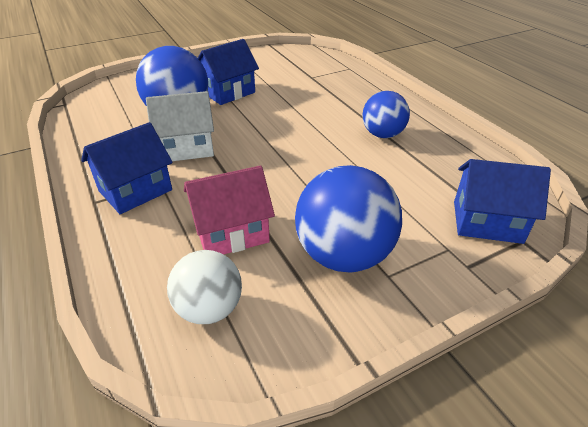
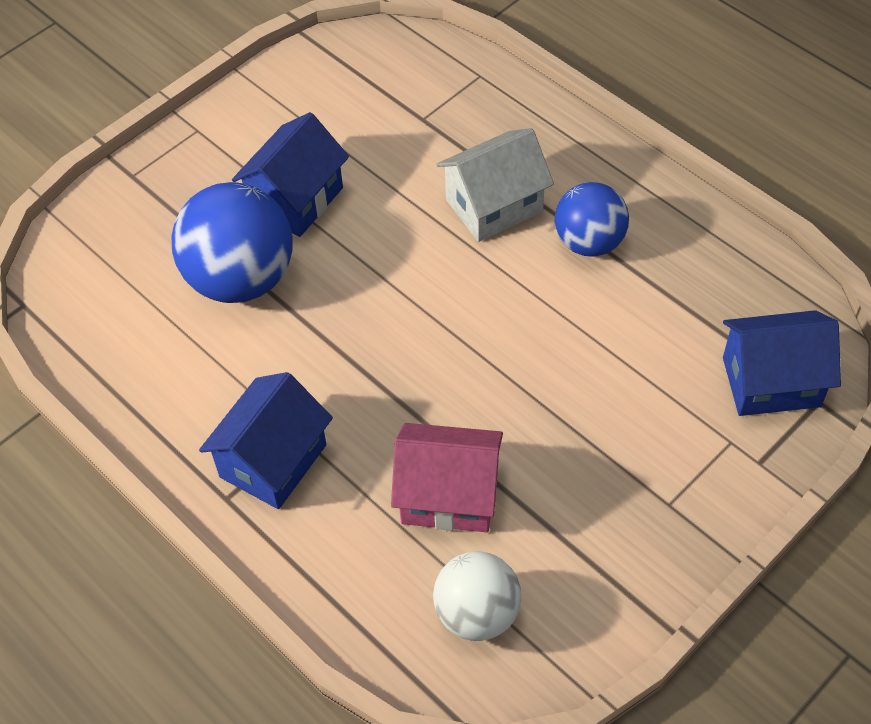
camera: 15 degrees left, 15 degrees up
white house [146,91,214,161] -> white house moved to [436,128,554,242]
pink house [184,166,275,255] -> pink house turned 45 degrees clockwise [391,423,503,532]
blue ball [295,165,402,272] -> none

